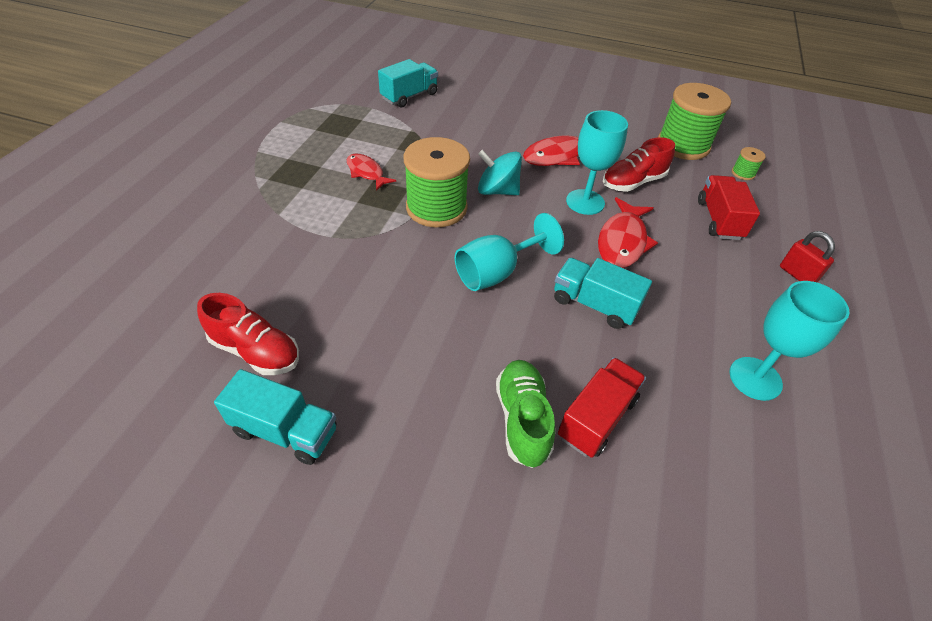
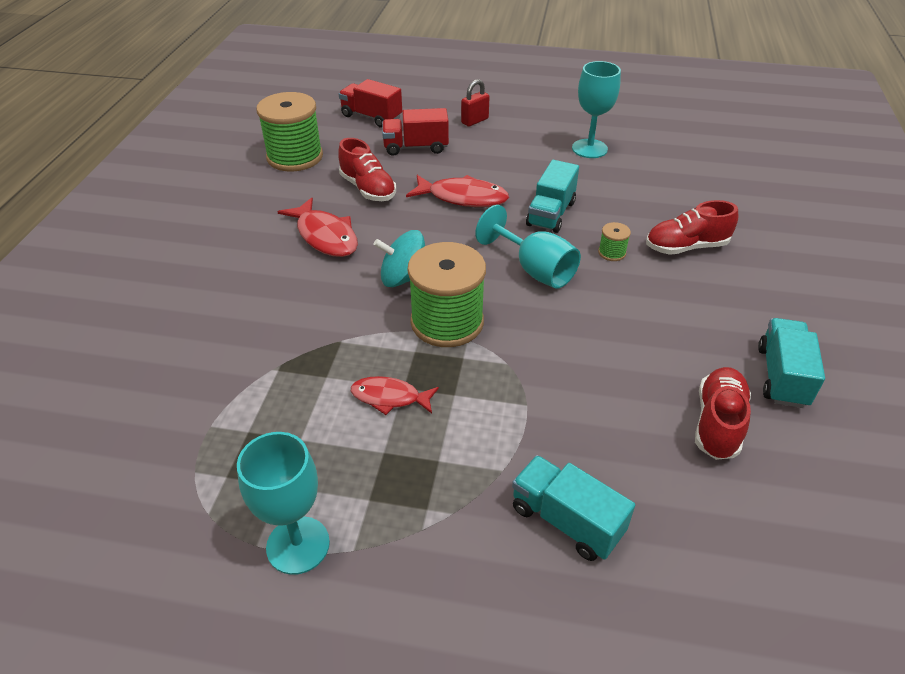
camera: 95 degrees left, 5 degrees down
red fish [347,154,396,191] -> red fish turned 60 degrees clockwise [351,376,439,415]
turquoise truck [378,59,438,108] -> turquoise truck moved to [512,455,635,561]
turquoise spinning top [478,150,522,195] -> turquoise spinning top turned 75 degrees clockwise [373,230,425,287]
green shoe [496,360,555,468] -> red shoe [646,200,738,255]
red truck [558,357,646,458] -> red truck moved to [339,79,402,128]
turquoise goblet [566,110,628,215] -> turquoise goblet moved to [237,432,330,575]
green spool [732,147,766,180] -> green spool moved to [598,222,631,261]

